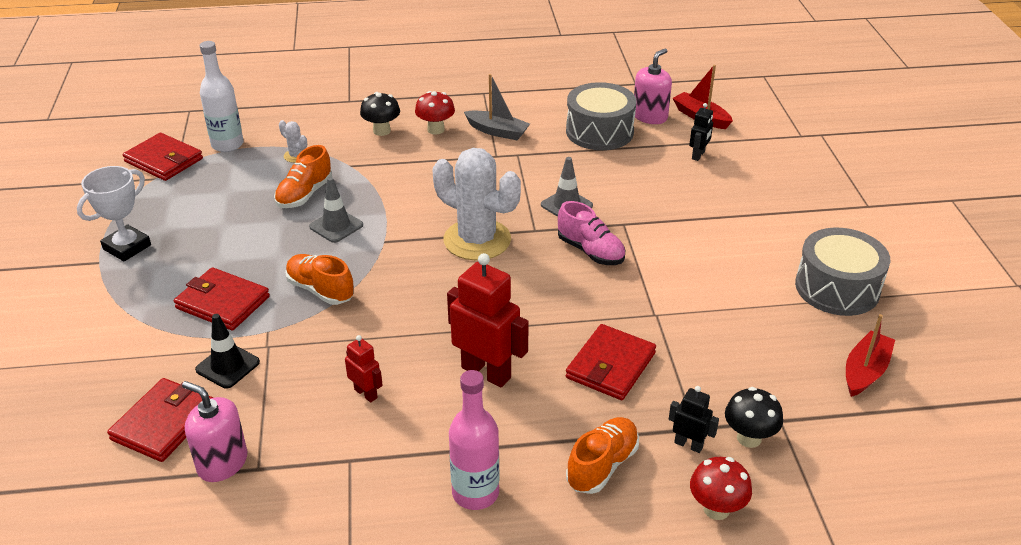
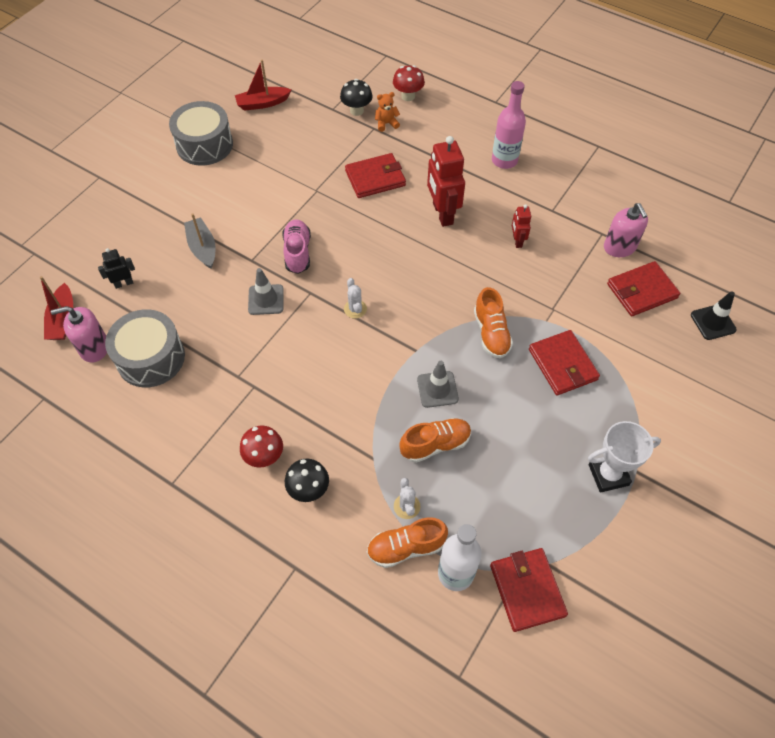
camera: 140 degrees left, 20 degrees up
black traffic cone [195,314,260,389] -> black traffic cone moved to [691,291,737,340]
white cactus [433,148,521,260] -> white cactus [344,278,367,319], size x0.41
grey boat [464,74,530,140] -> grey boat moved to [184,213,216,269]
orange shoe [566,417,639,494] -> orange shoe moved to [367,517,448,568]
black robot [669,386,719,453] -> orange teddy bear [375,92,400,132]

